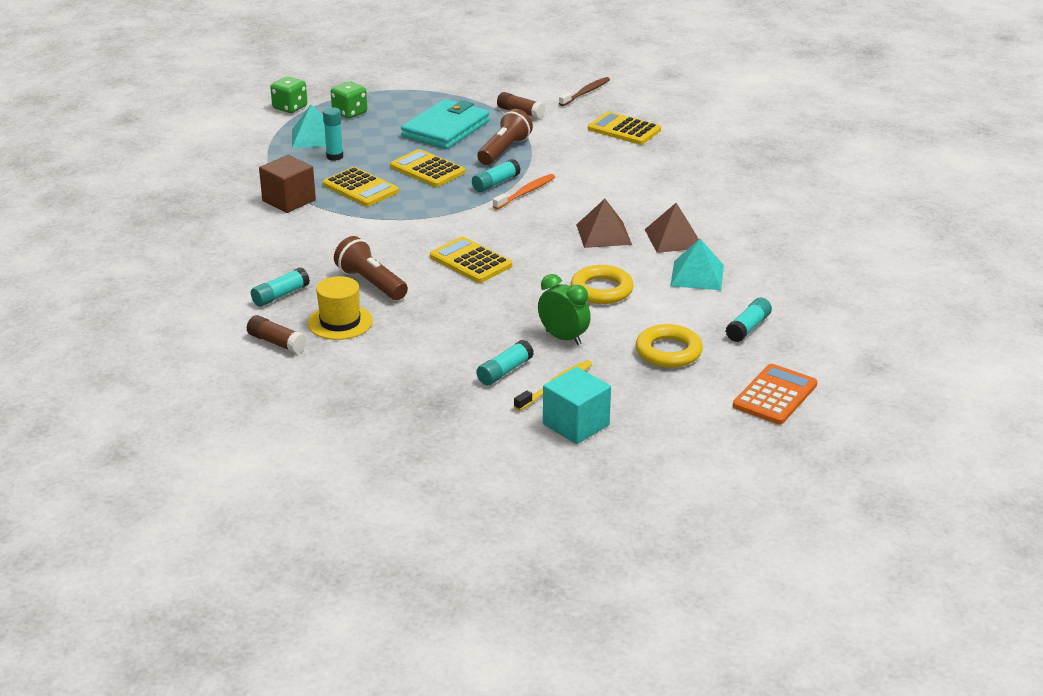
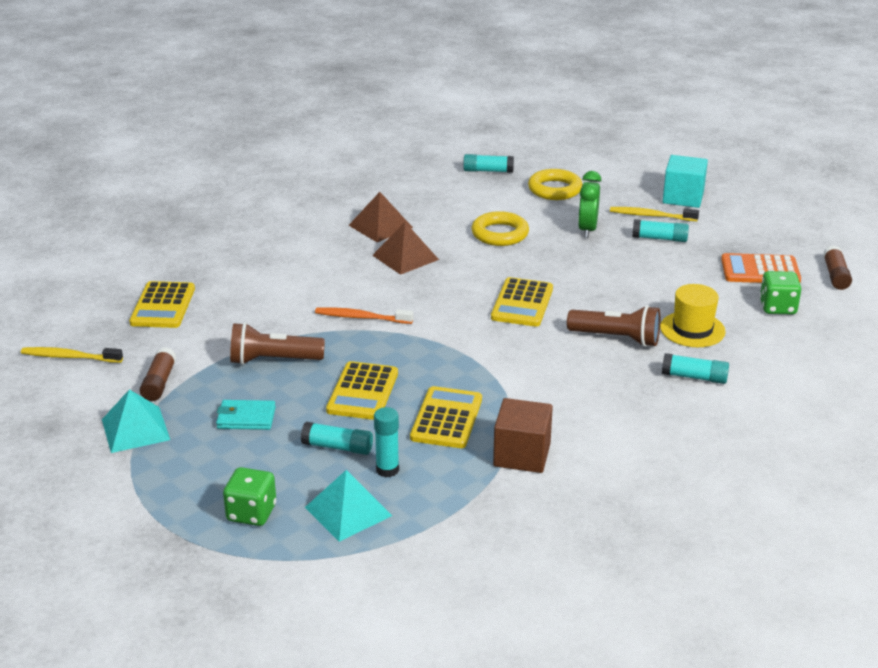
camera: 120 degrees left, 0 degrees up
brown glue stick [247,315,307,353] -> brown glue stick moved to [823,245,852,290]
green dice [270,77,307,113] -> green dice moved to [760,271,802,315]
brown flashlight [334,236,408,300] -> brown flashlight turned 90 degrees counterclockwise [567,305,660,347]
turquoise wallet [401,99,489,149] -> turquoise wallet [216,400,276,430], size x0.51
turquoise glue stick [472,159,521,192] -> turquoise glue stick moved to [301,422,373,455]
brown toothbrush [559,77,610,106] -> yellow toothbrush [21,347,123,363]
turquoise pyramid [670,239,724,290] -> turquoise pyramid moved to [102,389,170,453]
orange calculator [733,364,817,424] -> orange calculator moved to [721,253,801,283]

